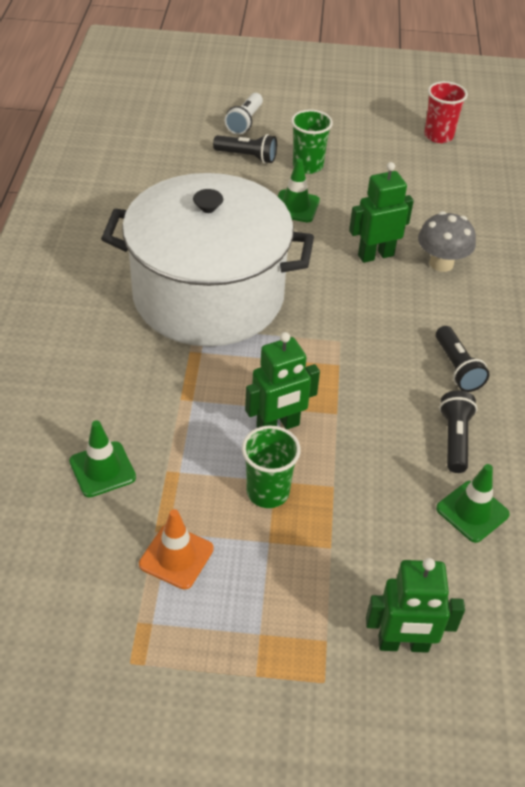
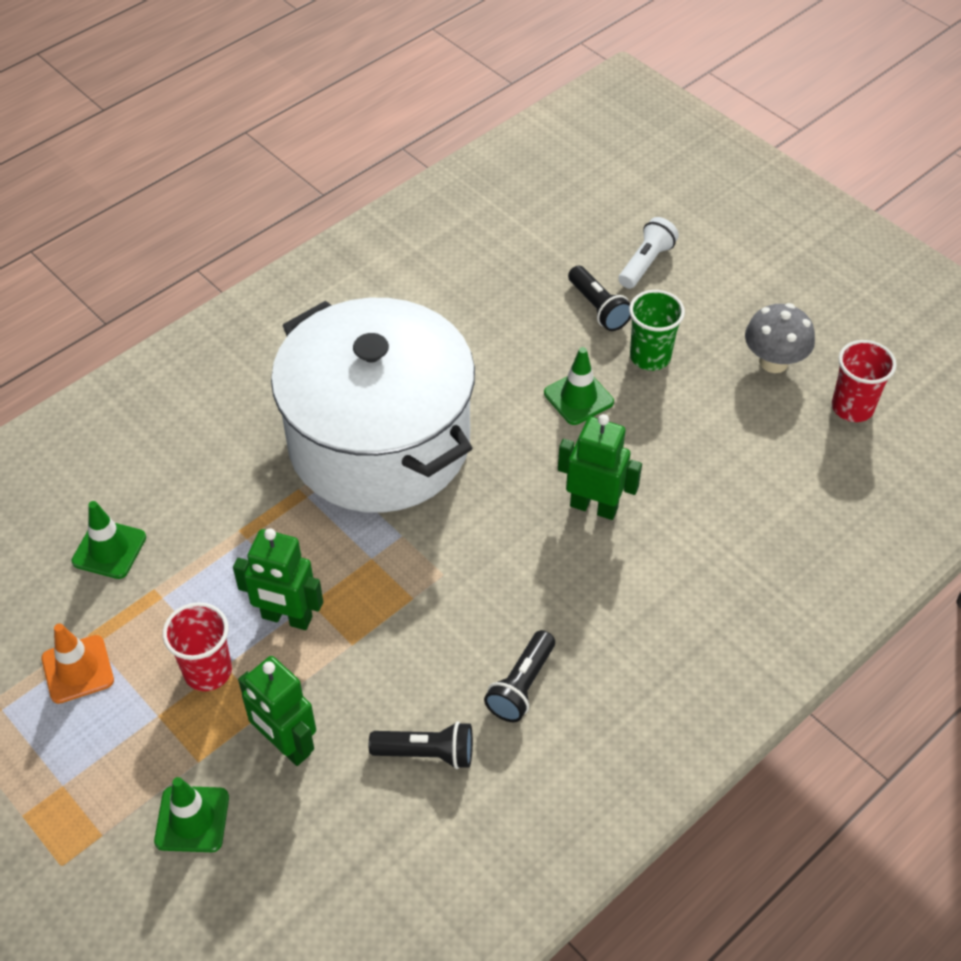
camera: 45 degrees right, 5 degrees up
white flashlight [225,93,263,135] -> white flashlight turned 150 degrees clockwise [619,217,679,289]
green cup [242,425,301,508] -> red cup [163,602,232,691]
green robot [366,558,465,653] -> green robot moved to [238,656,316,766]
grey mushroom [418,211,476,272] -> grey mushroom moved to [745,303,815,373]
green traffic cone [436,464,510,543] -> green traffic cone moved to [154,777,229,852]
black flashlight [439,390,477,473] -> black flashlight turned 45 degrees clockwise [369,721,473,769]

